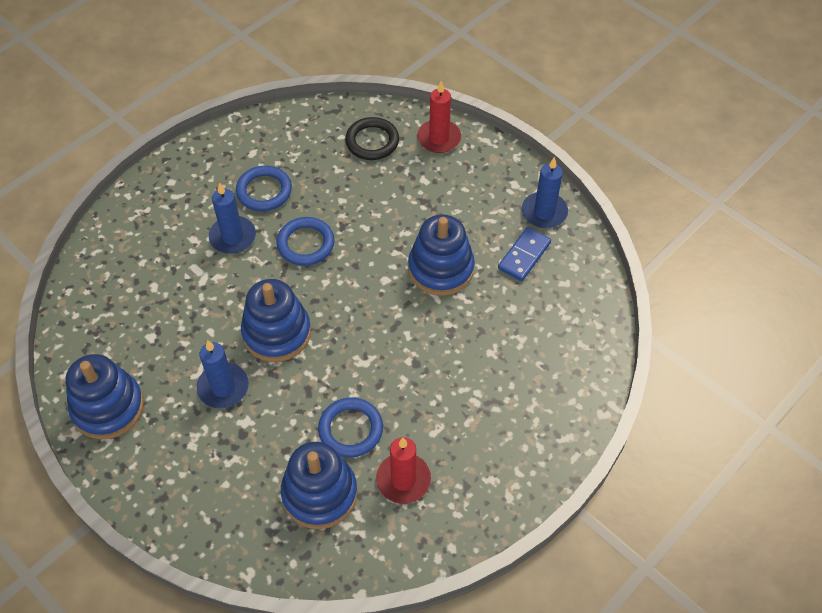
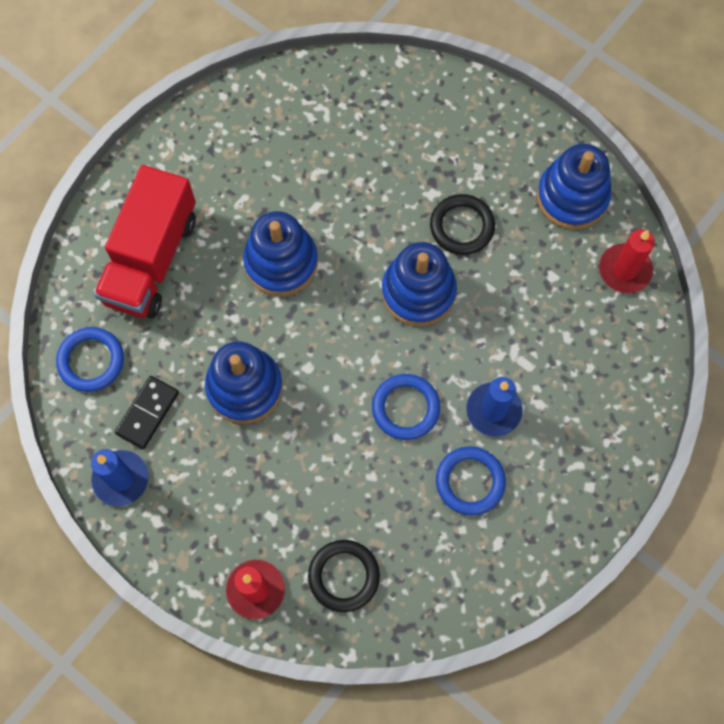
camera: 175 degrees right, 15 degrees up
blue candle [196,340,249,409] -> black ring [430,194,495,255]
blue stacking toy [281,442,358,529] -> blue stacking toy moved to [243,211,318,296]
blue ring [318,398,383,458] -> blue ring moved to [56,327,124,392]
red candle [376,437,431,504] -> red candle moved to [599,229,655,293]
blue domino [498,227,551,281] -> black domino [115,376,179,449]
none -> red truck [94,165,196,319]

